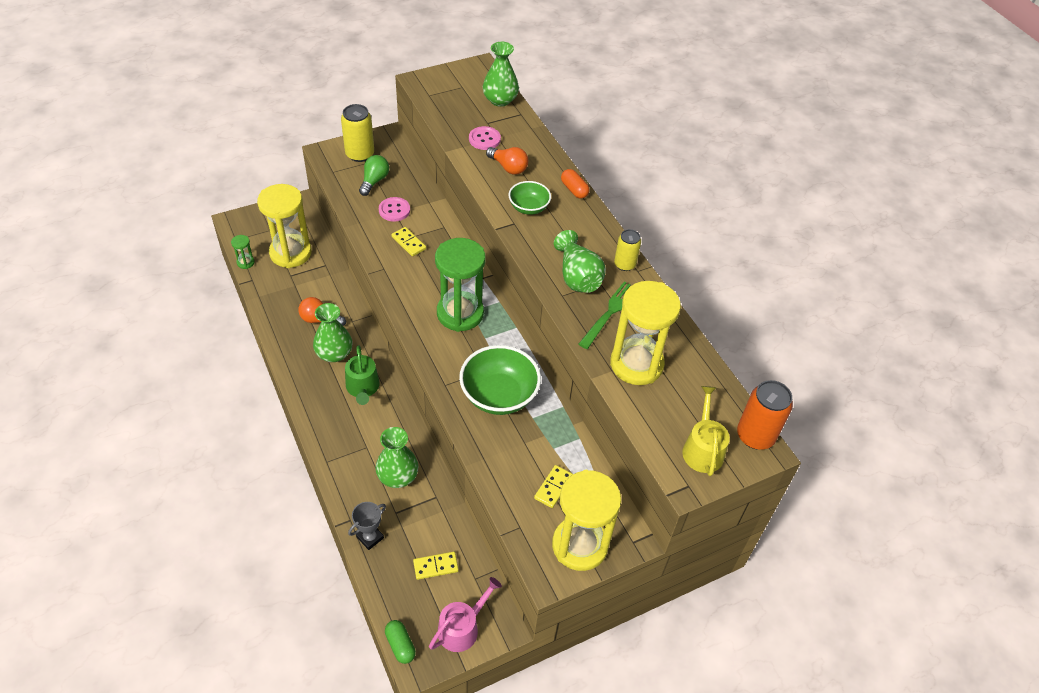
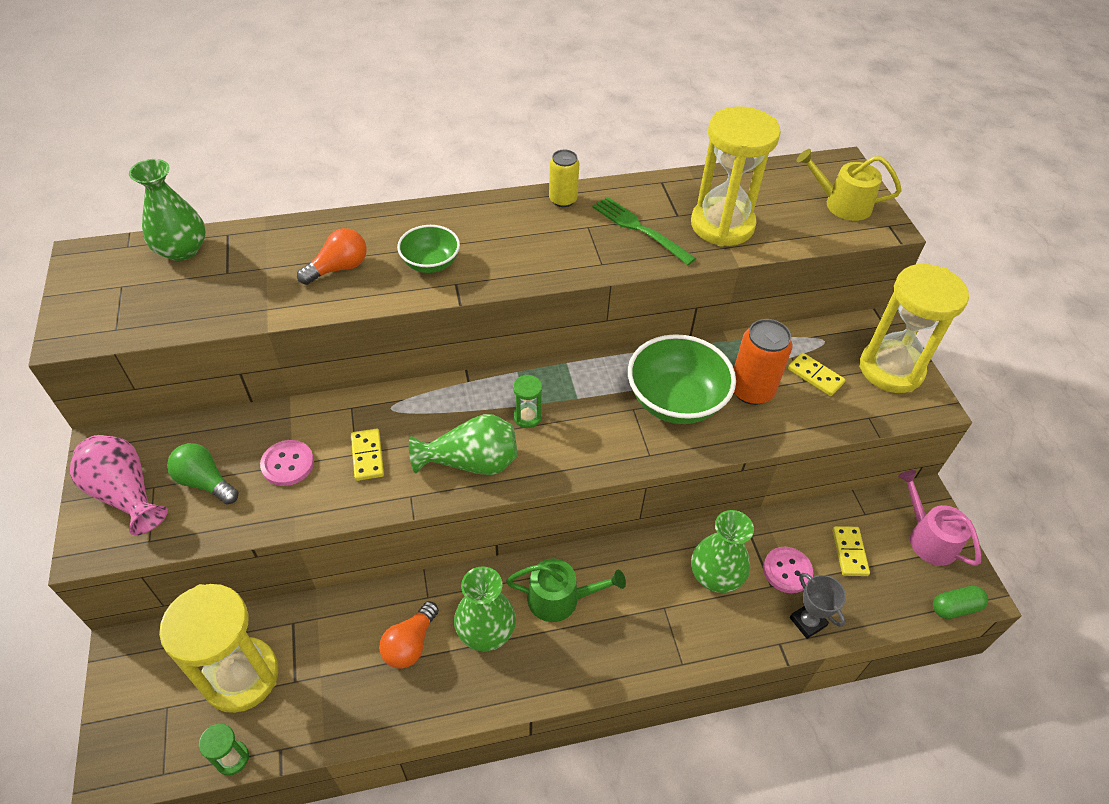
camera: 75 degrees left, 0 degrees up
yellow can [341,104,374,162] -> pink vase [70,435,168,535]
yellow domino [391,227,426,256] -> yellow domino turned 75 degrees counterclockwise [351,429,384,481]
green hourglass [435,238,485,332] -> green hourglass [513,375,542,428], size x0.42
pink button [469,126,501,150] -> pink button moved to [763,546,813,593]
green vase [554,230,606,293] -> green vase moved to [409,414,517,475]
orange capsule [561,169,590,199] -> none
orange can [737,380,793,450] -> orange can moved to [734,319,792,405]

